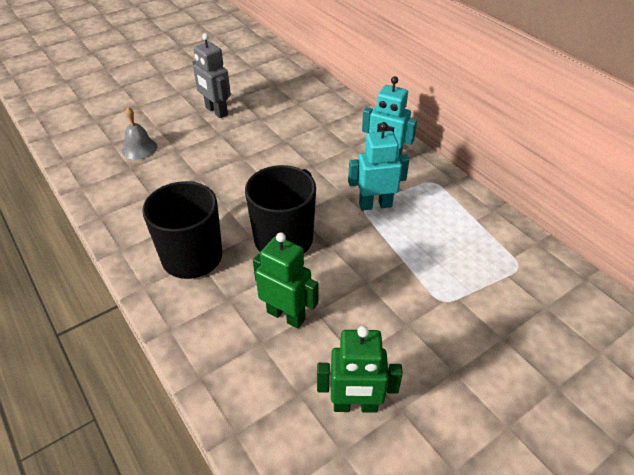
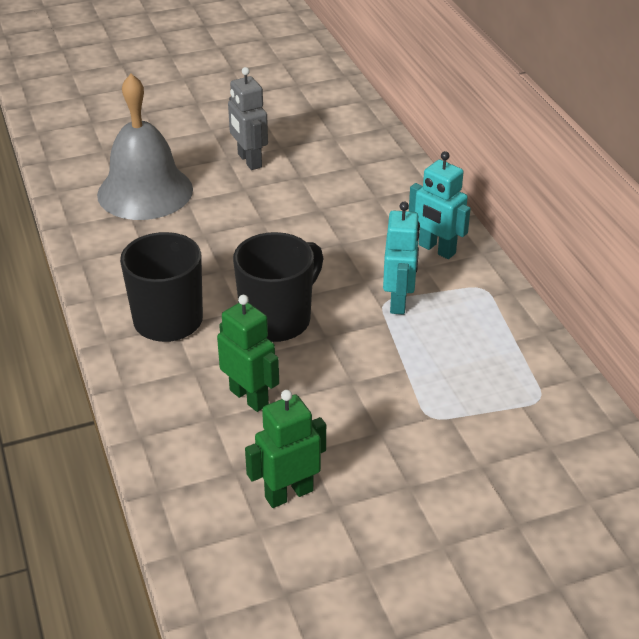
camera: 15 degrees right, 5 degrees down
grey bell [122,107,157,160] -> grey bell [97,74,193,220], size x2.24
green robot [317,326,403,413] -> green robot turned 135 degrees clockwise [245,390,326,508]
turquoise robot [348,122,409,210] -> turquoise robot turned 90 degrees clockwise [383,202,420,315]

